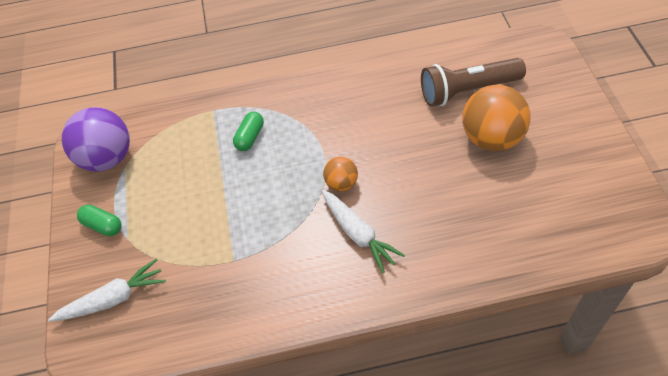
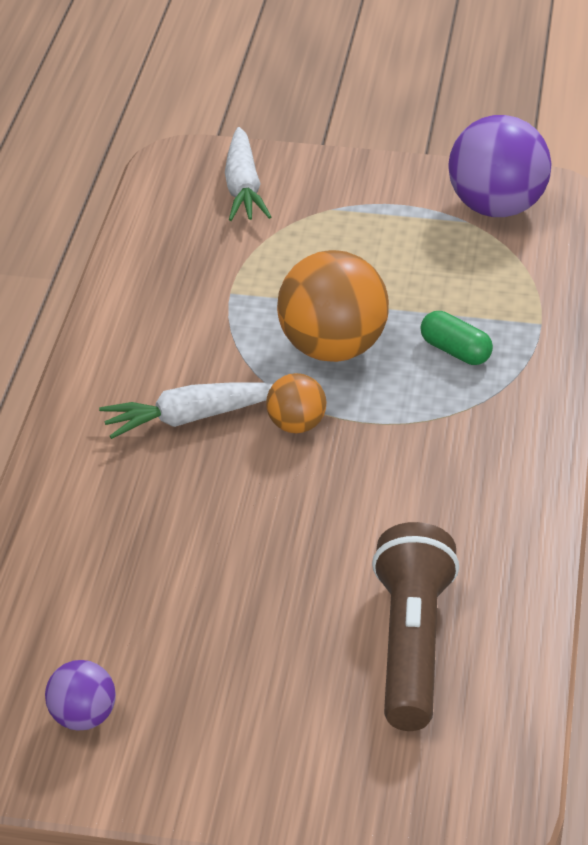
camera: 105 degrees right, 15 degrees down
green capsule [77,205,121,236] -> none
orange ball [462,85,531,151] -> orange ball moved to [277,250,389,362]
none -> purple ball [45,660,116,731]

